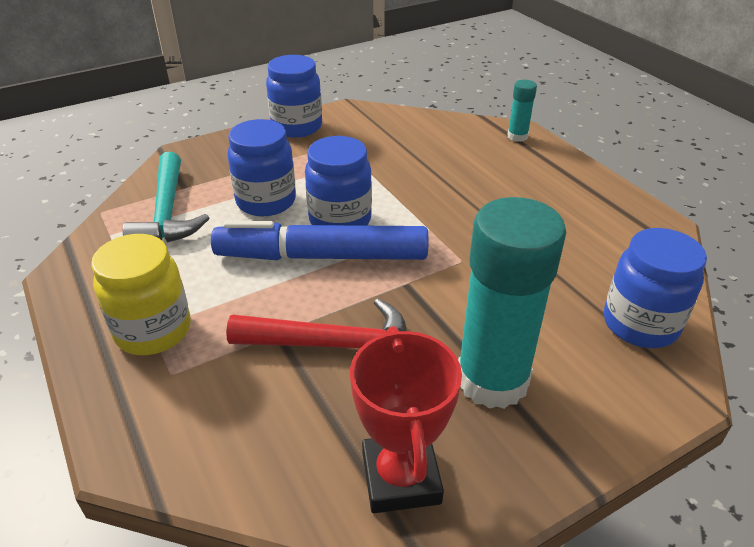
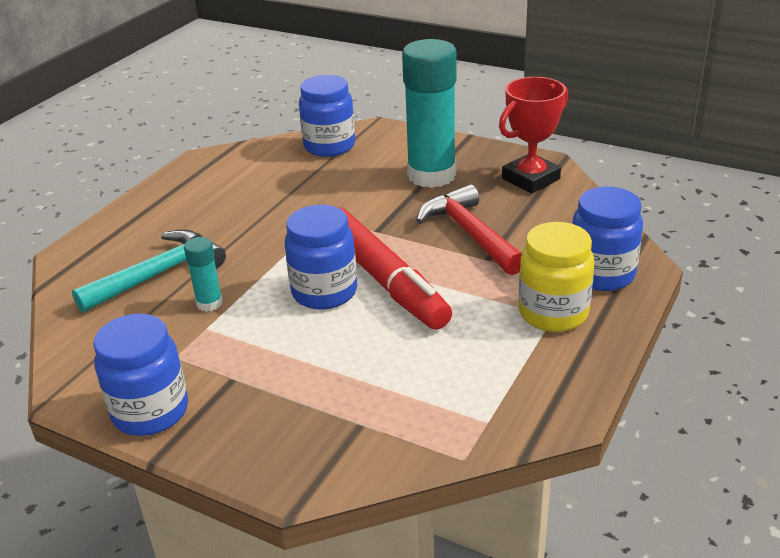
camera: 120 degrees left, 5 degrees down
turquoise hammer [123,152,209,243] -> turquoise hammer moved to [72,229,226,313]
blue marker [211,221,428,260] -> red marker [337,207,452,330]
blue jar [227,119,296,216] -> blue jar moved to [572,187,643,291]
turquoise glue stick [507,80,537,142] -> turquoise glue stick moved to [184,237,223,312]

